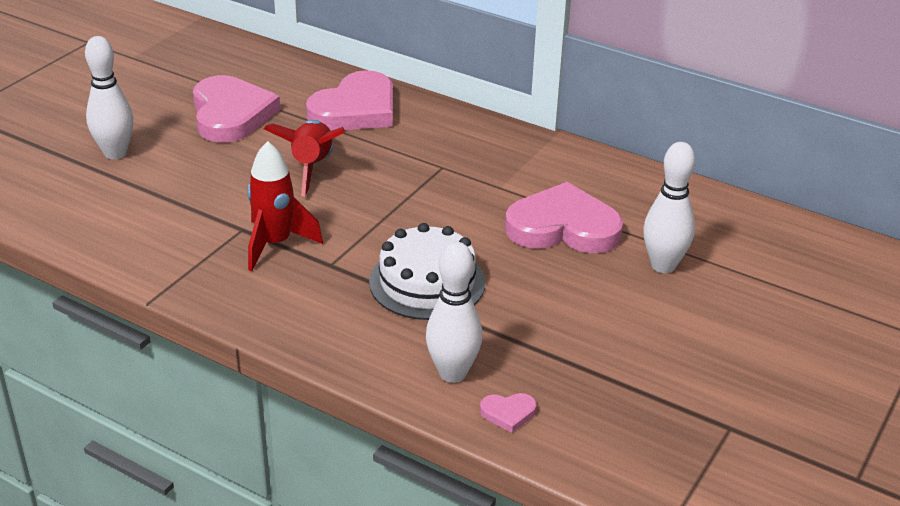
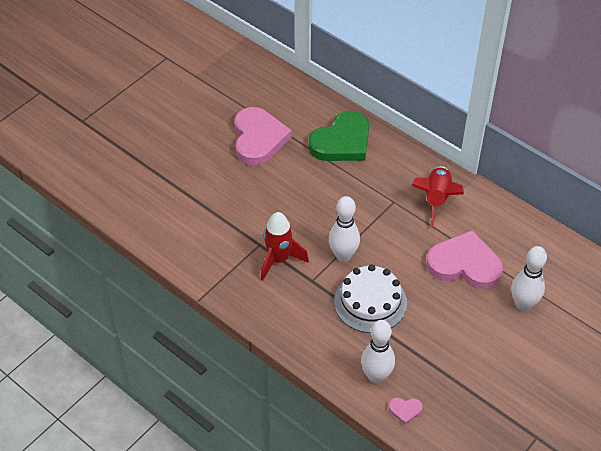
camera: 10 degrees right, 15 degrees up
white bowling pin [85,36,133,159] -> white bowling pin moved to [329,196,360,262]
red rocket [264,120,345,197] -> red rocket moved to [411,166,464,228]
pink heart [306,70,393,131] -> green heart [308,111,369,161]

